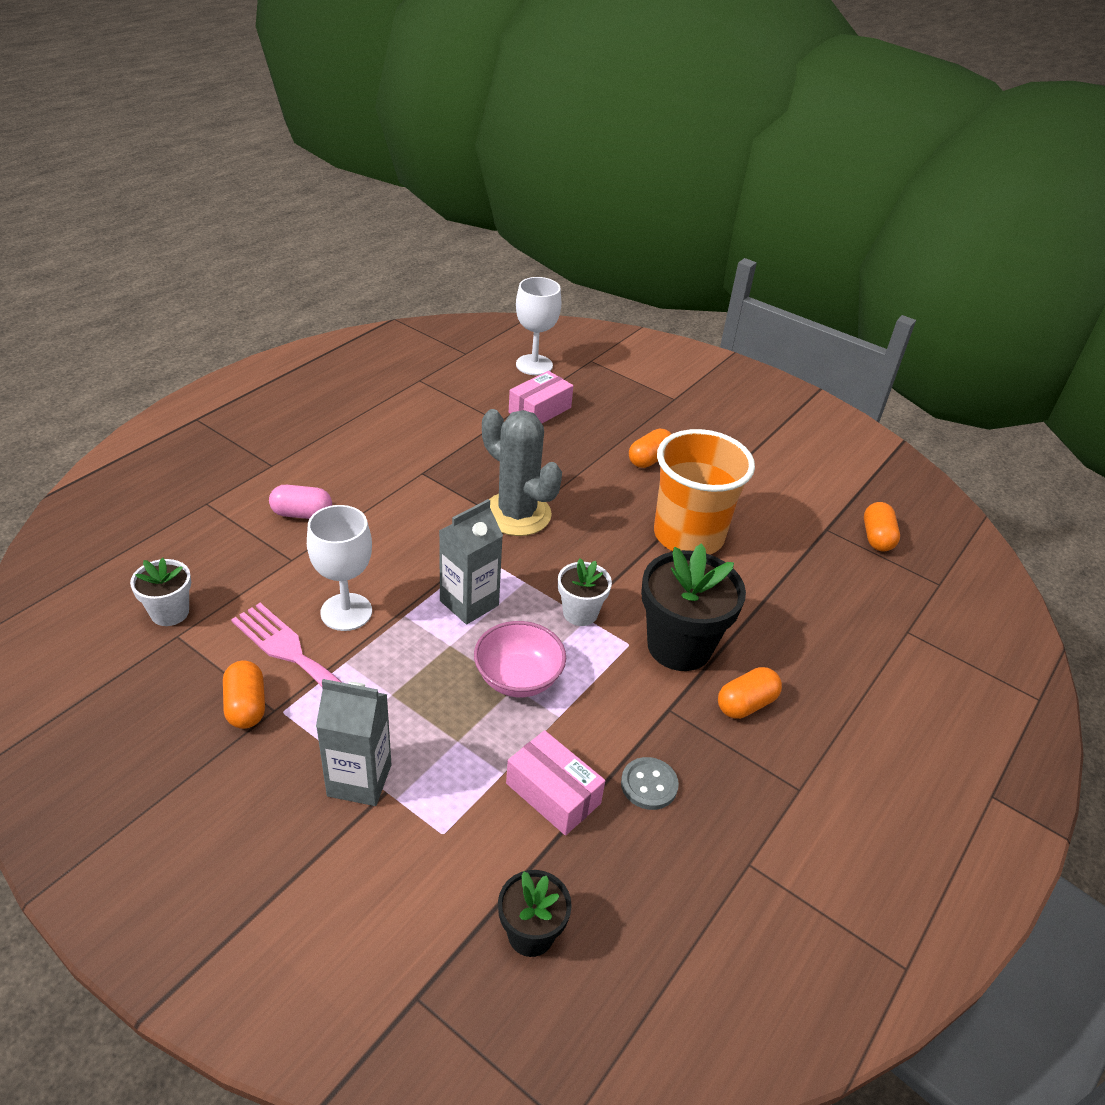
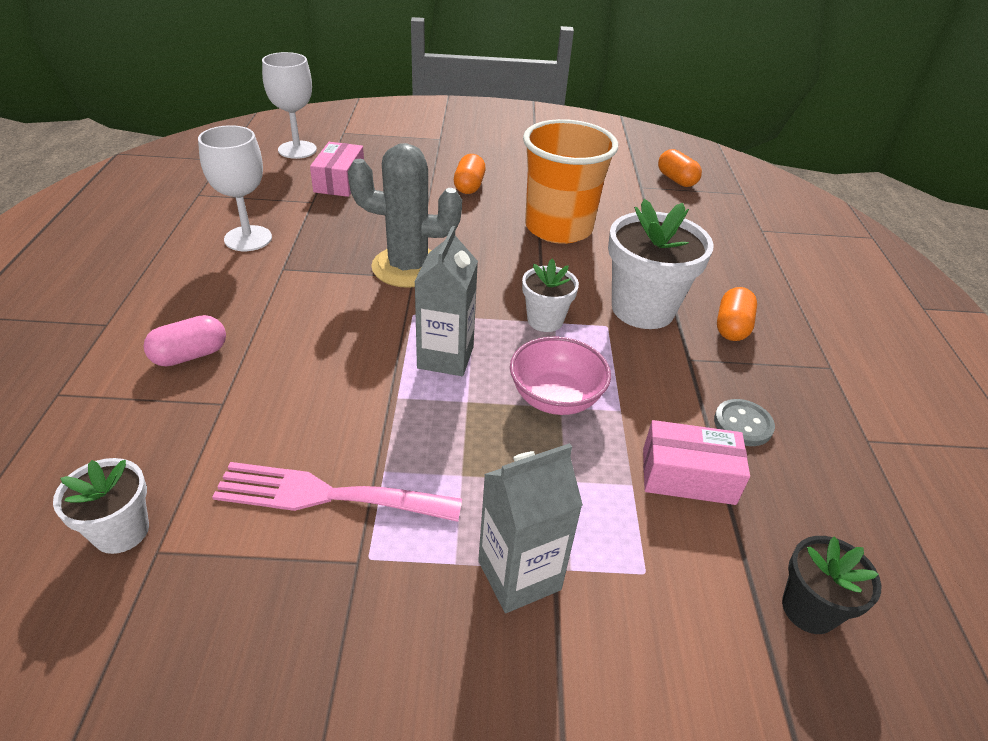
camera: 35 degrees left, 0 degrees up
orange capsule [223,660,265,729] -> none
white goblet [307,505,372,631] -> white goblet moved to [198,125,272,251]
black flower pot [641,543,746,671] -> white flower pot [608,199,714,329]

